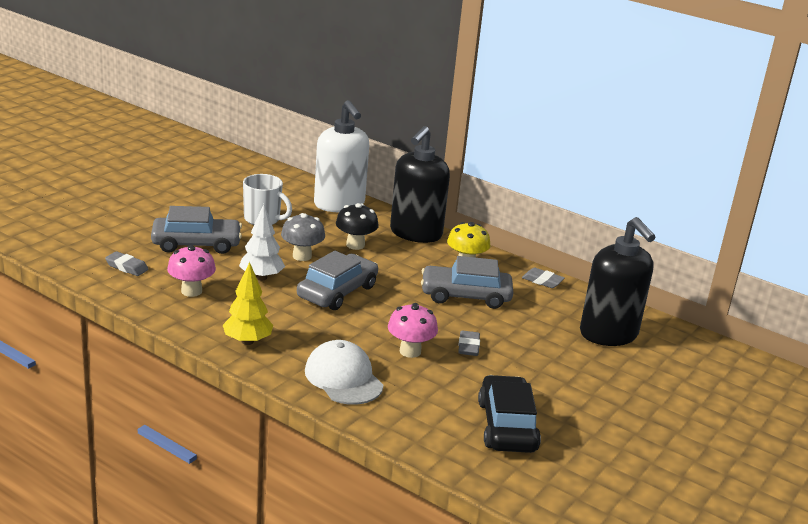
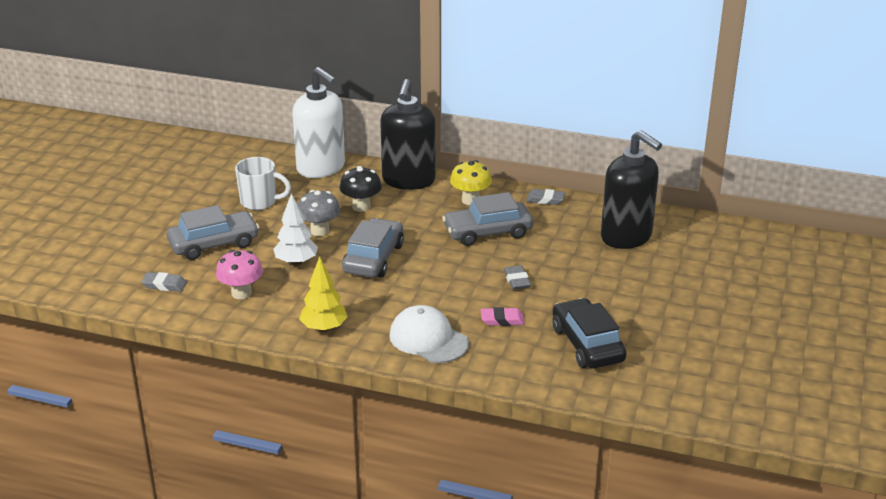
camera: 15 degrees left, 5 degrees up
pink mushroom [388,303,438,358] -> none
none -> pink eraser [481,307,525,326]

